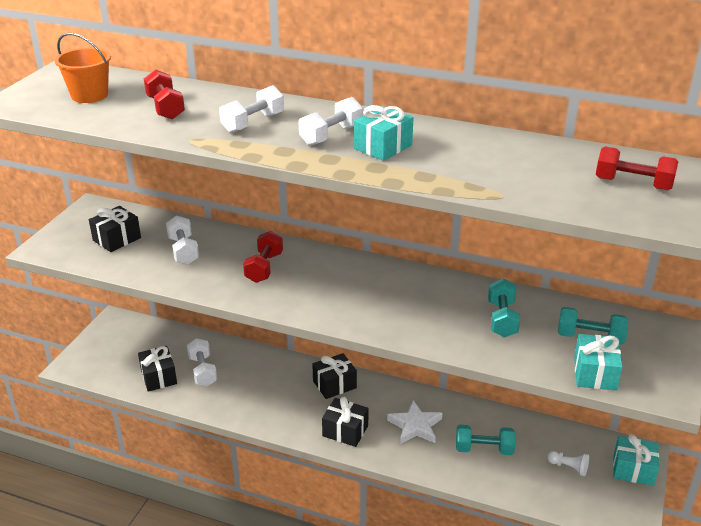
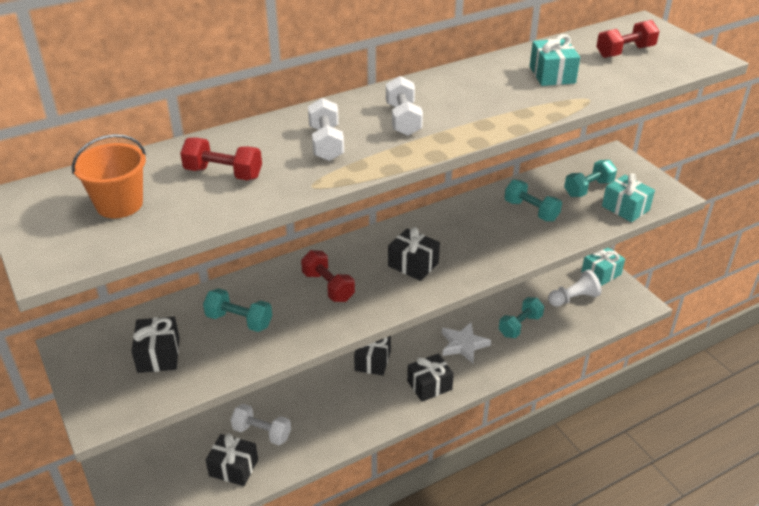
camera: 50 degrees left, 5 degrees up
white dumbbell [166,216,199,265] -> turquoise dumbbell [203,288,272,332]
turquoise gift [354,105,414,161] -> turquoise gift moved to [530,34,580,86]
white pawn [547,451,589,476] -> white pawn [548,269,602,307], size x1.58
none -> black gift [388,227,440,281]

